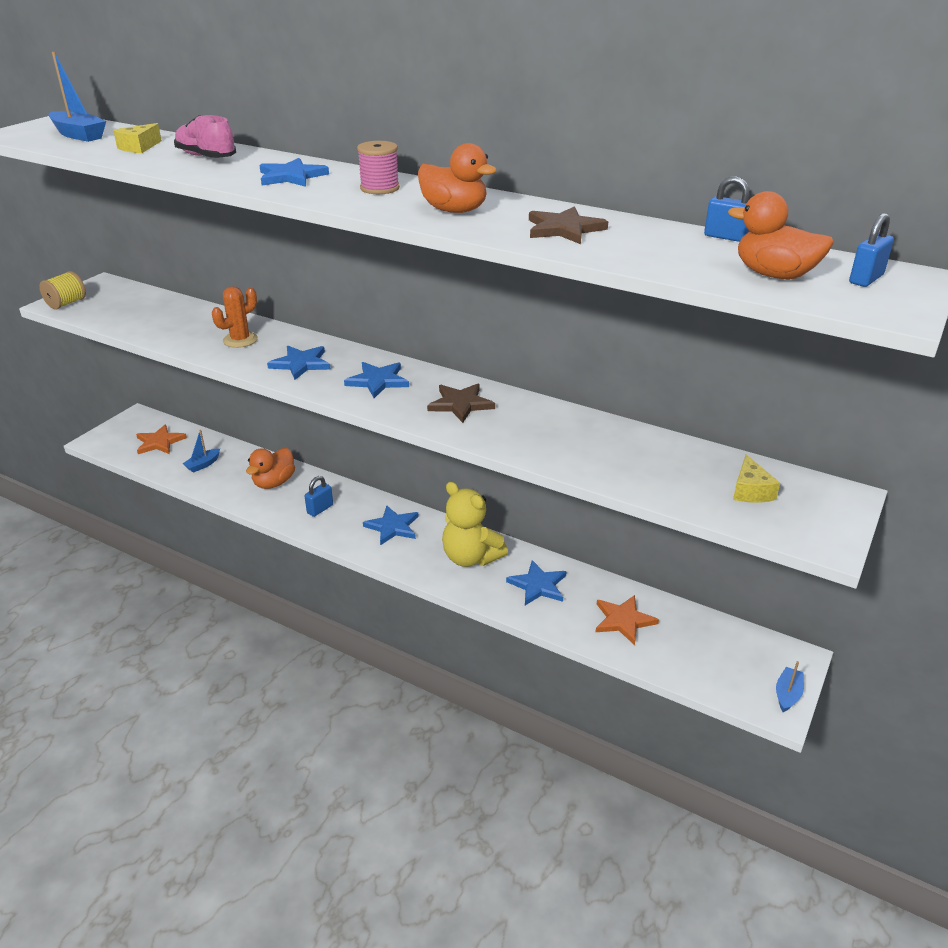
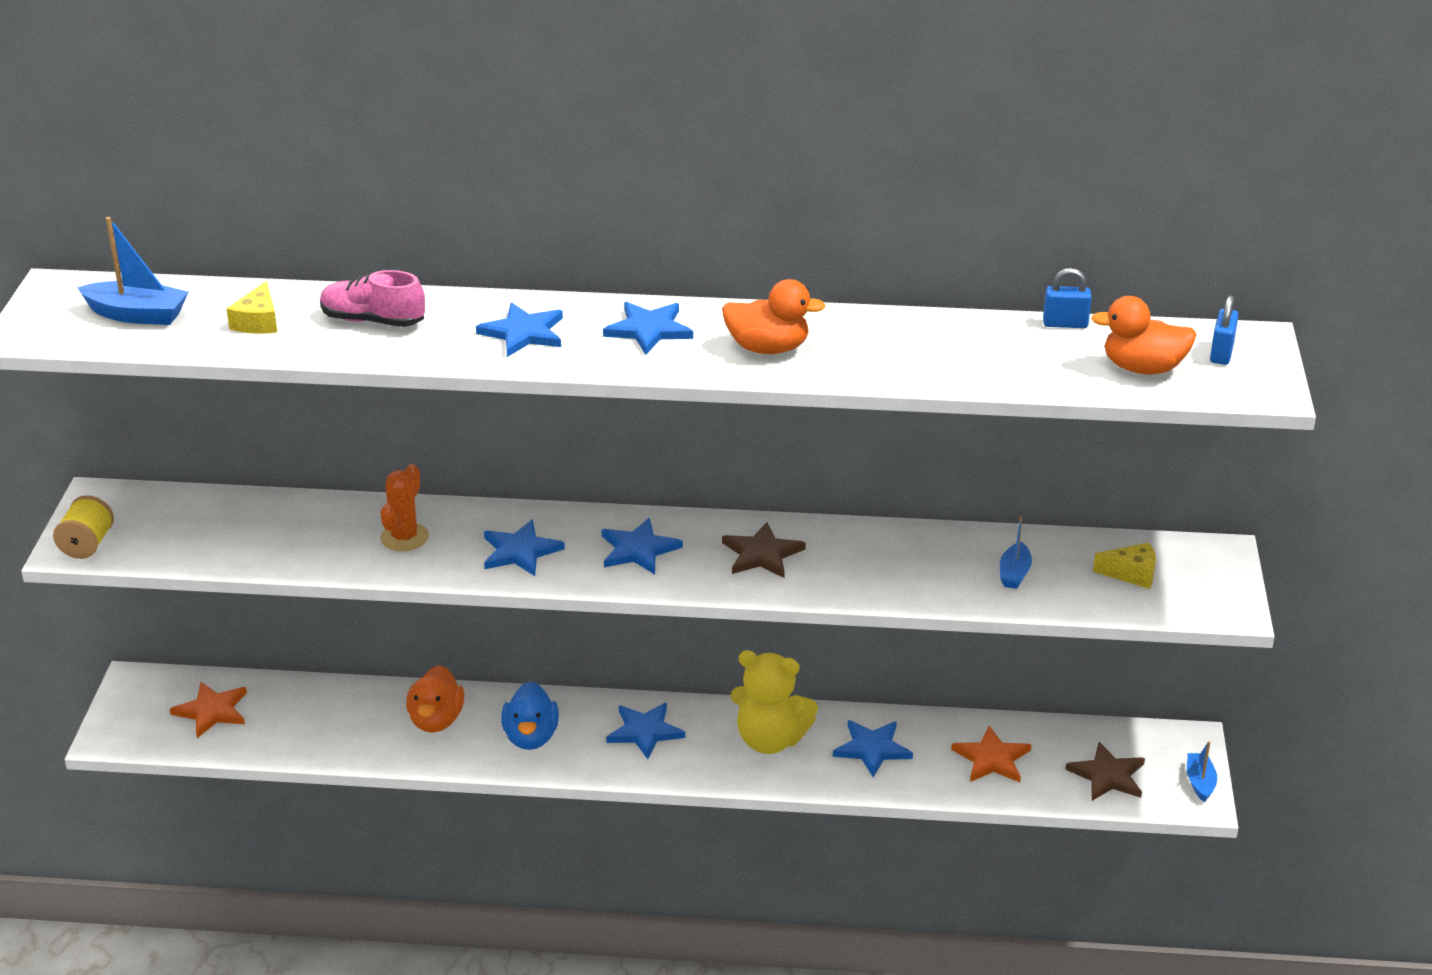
camera: 25 degrees left, 0 degrees up
blue boat [182,430,220,473] -> blue boat moved to [1000,517,1032,589]
blue padlock [305,476,333,517] -> blue duck [501,681,559,750]
pink spool [357,141,400,194] -> blue star [603,302,693,354]
brown star [529,206,608,244] -> brown star moved to [1065,742,1145,801]
yellow cheese [733,454,780,503] -> yellow cheese turned 60 degrees counterclockwise [1093,543,1156,589]

